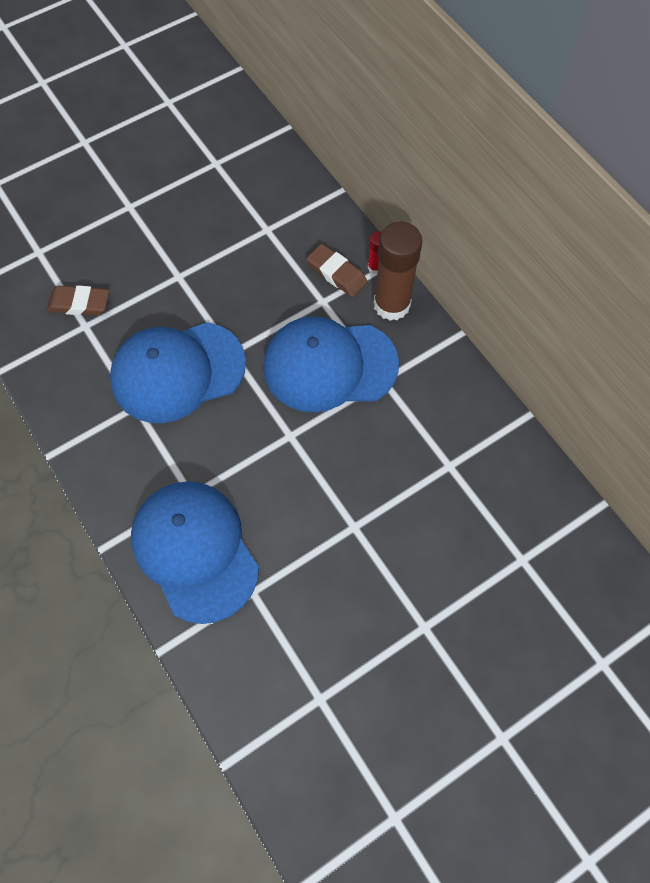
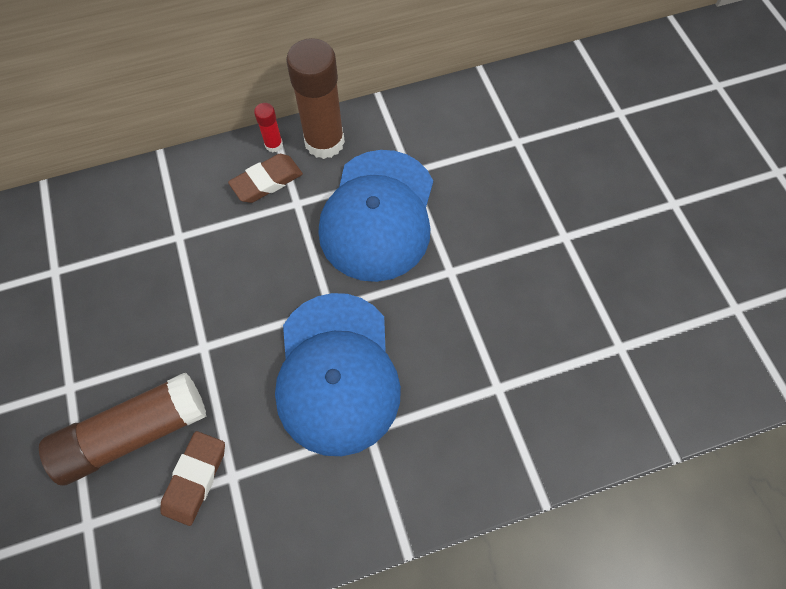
camera: 75 degrees left, 0 degrees up
blue cap [131,481,259,624] -> none
none -> brown glue stick [39,373,206,486]

